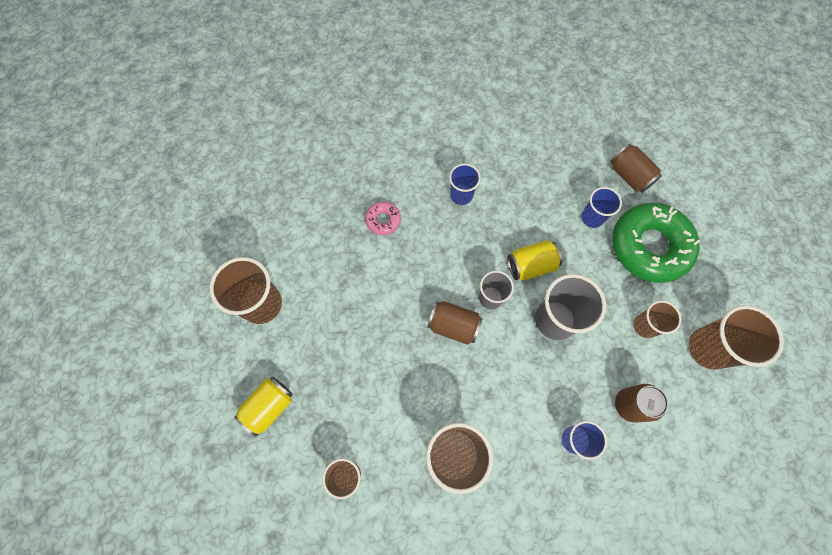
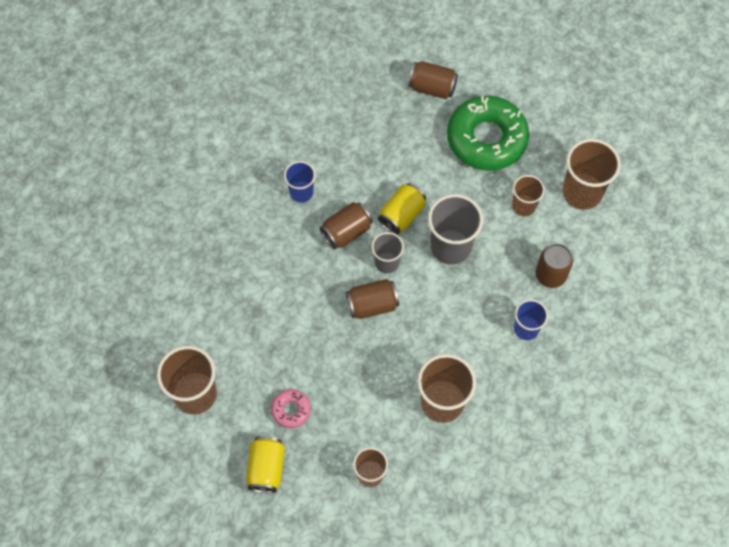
camera: 35 degrees left, 5 degrees down
pink donut [365,201,401,235] -> pink donut moved to [271,389,311,428]
blue cup [581,187,622,228] -> none
none -> brown can [320,202,373,249]

